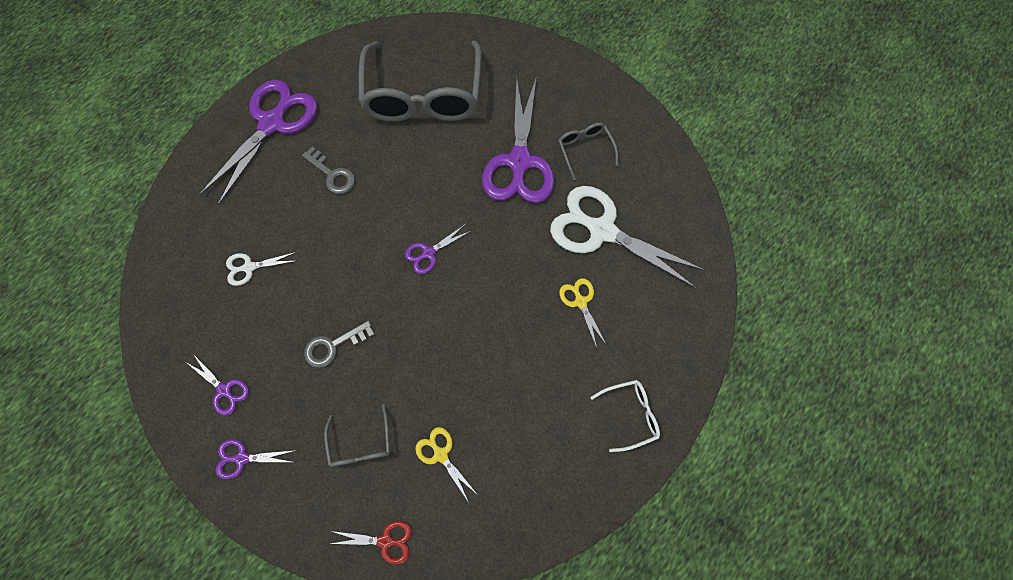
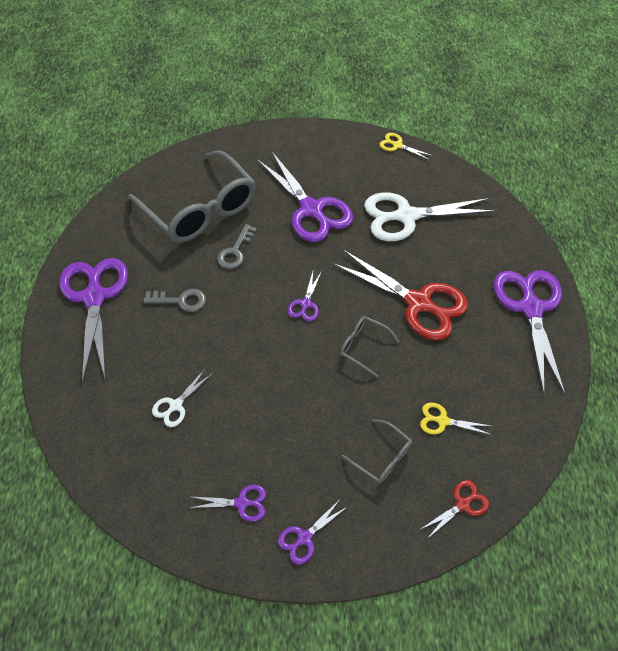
camera: 40 degrees left, 15 degrees down
grey key [304,321,375,368] -> grey key moved to [217,224,257,269]
grey glasses [558,123,618,180] -> grey glasses moved to [340,316,400,378]
yellow scissors [560,278,606,348] -> yellow scissors moved to [380,133,433,160]
white glasses [590,380,660,452] -> purple scissors [493,270,565,395]
none -> red scissors [333,250,468,340]

